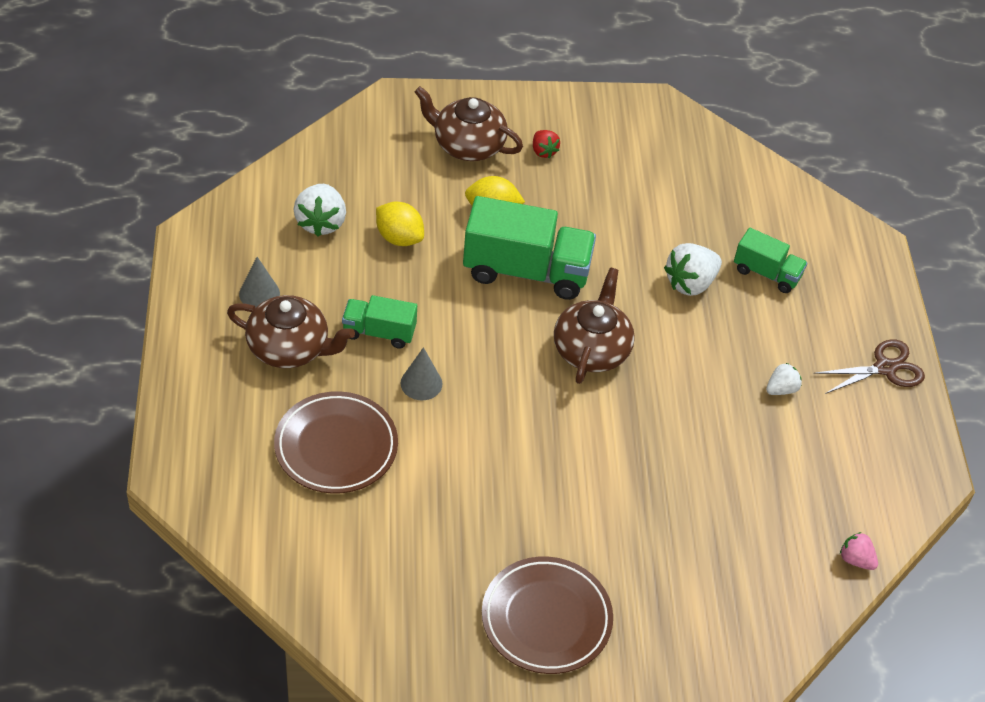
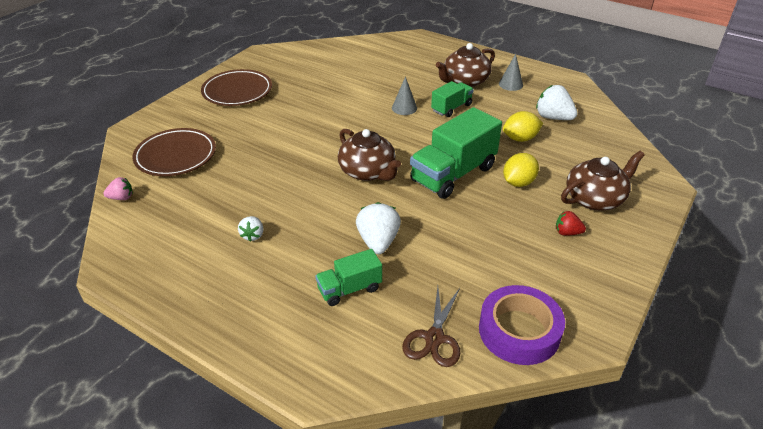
camera: 130 degrees right, 10 degrees down
brown plate [274,391,398,494] -> brown plate moved to [132,128,216,176]
brown scissors [814,339,925,394] -> brown scissors moved to [402,287,460,367]
none -> purple tape [479,285,565,365]

